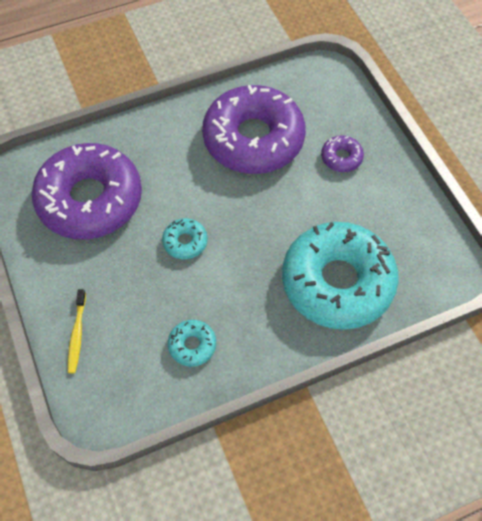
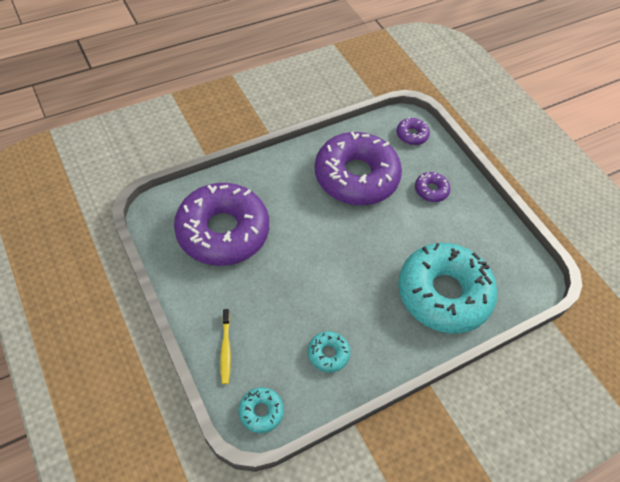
camera: 10 degrees left, 5 degrees down
turquoise donut [162,218,207,259] -> turquoise donut moved to [238,387,284,433]
none -> purple donut [396,117,430,145]

